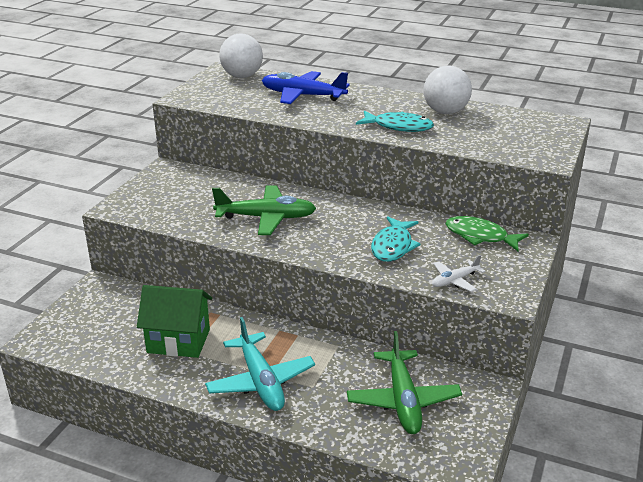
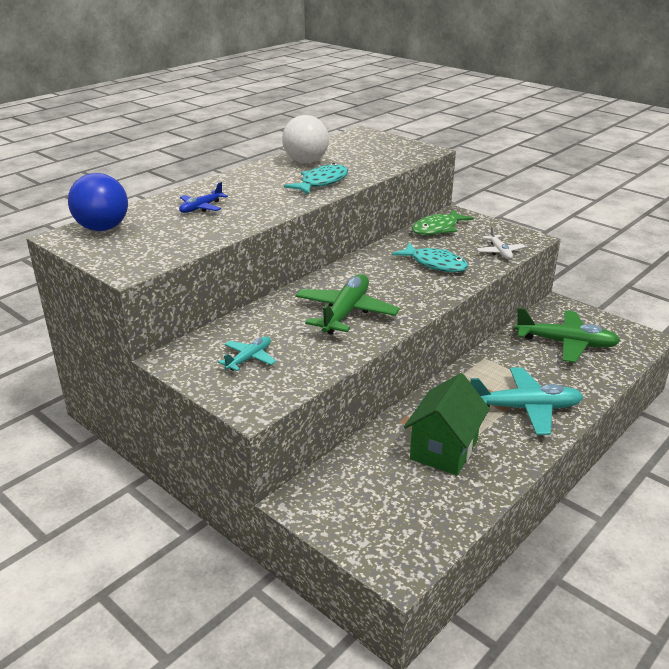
camera: 70 degrees left, 0 degrees up
white ball [219,33,263,78] -> blue ball [68,173,128,231]
blue plane [262,71,349,104] -> blue plane [179,182,228,213], size x0.53
none -> turquoise plane [218,336,276,371]

